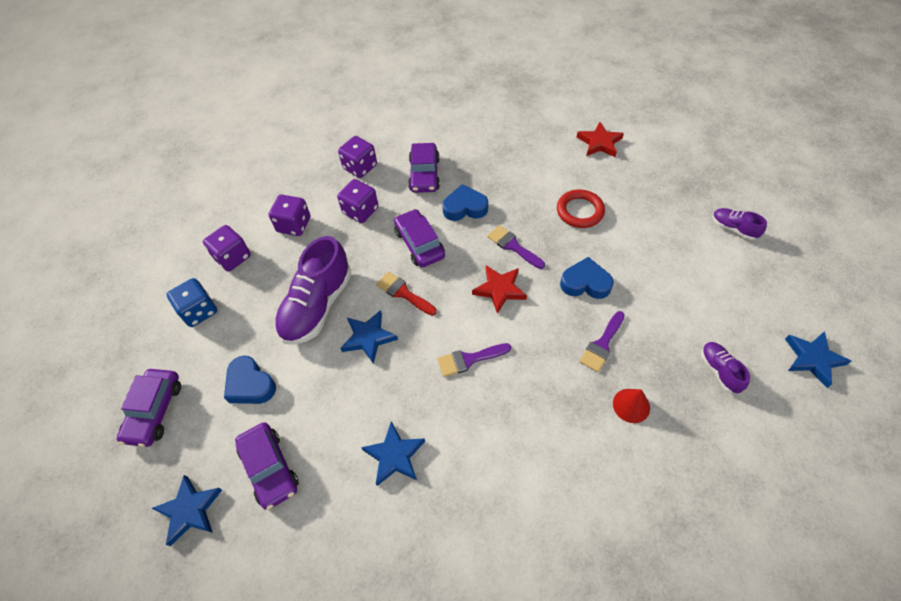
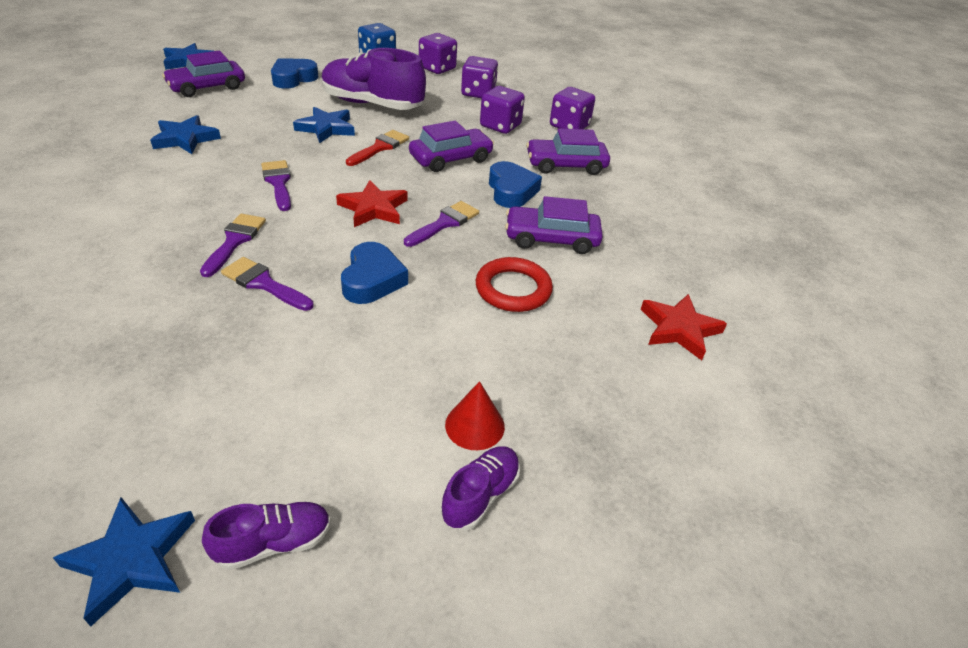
camera: 80 degrees right, 15 degrees down
purple car [117,369,181,447] -> purple car moved to [505,196,603,254]
red cone [613,389,650,423] -> red cone moved to [445,381,505,450]
purple shoe [701,342,750,393] -> purple shoe moved to [202,502,331,570]
none -> purple brush [200,213,266,277]

